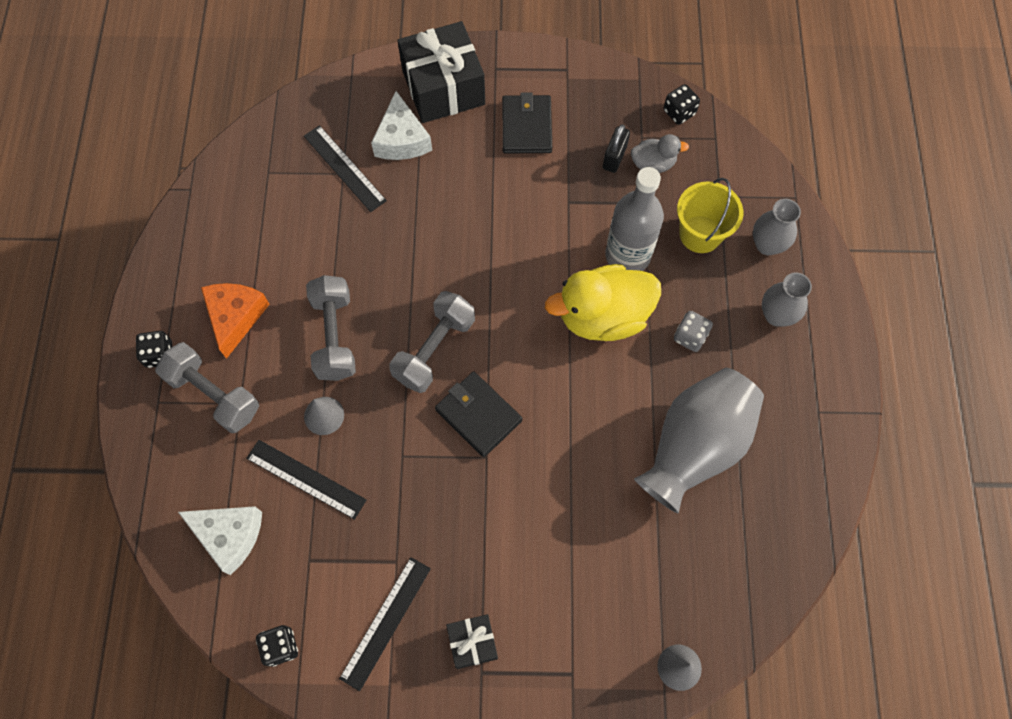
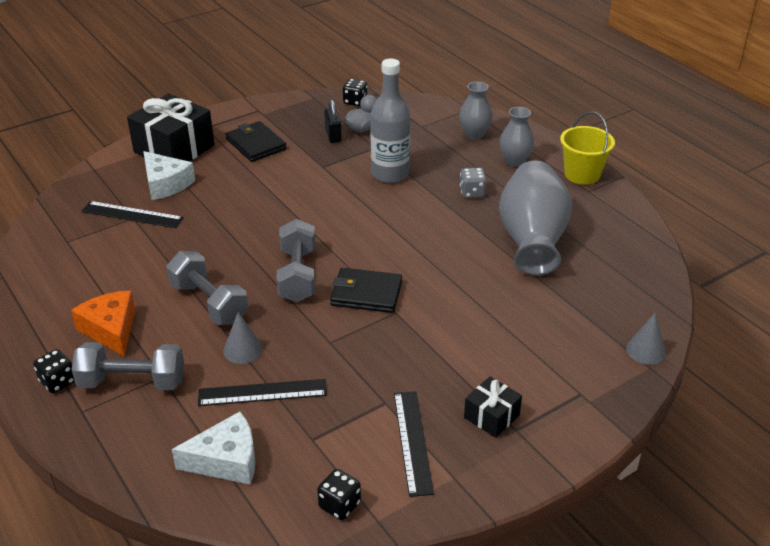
camera: 35 degrees left, 30 degrees down
yellow duck [545,264,661,341] -> none
yellow bucket [677,178,743,253] -> yellow bucket moved to [560,112,615,185]

